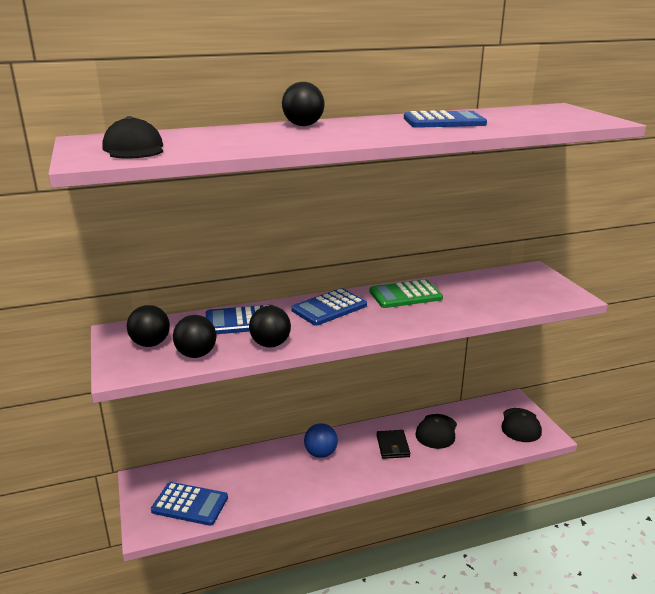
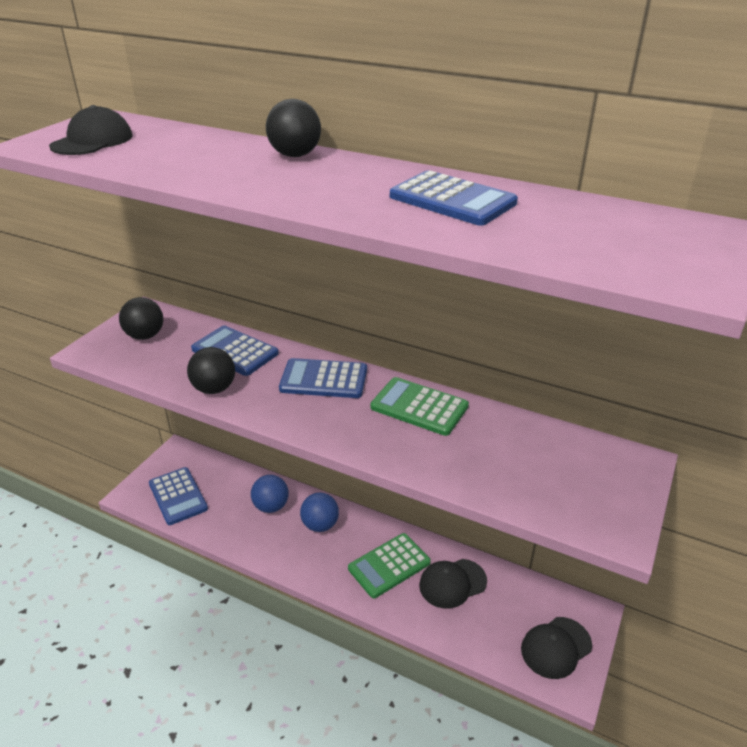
camera: 45 degrees right, 10 degrees up
black ball [173,315,216,358] -> none
black wallet [377,430,410,459] -> green calculator [348,533,431,598]
none -> blue ball [251,475,289,513]

